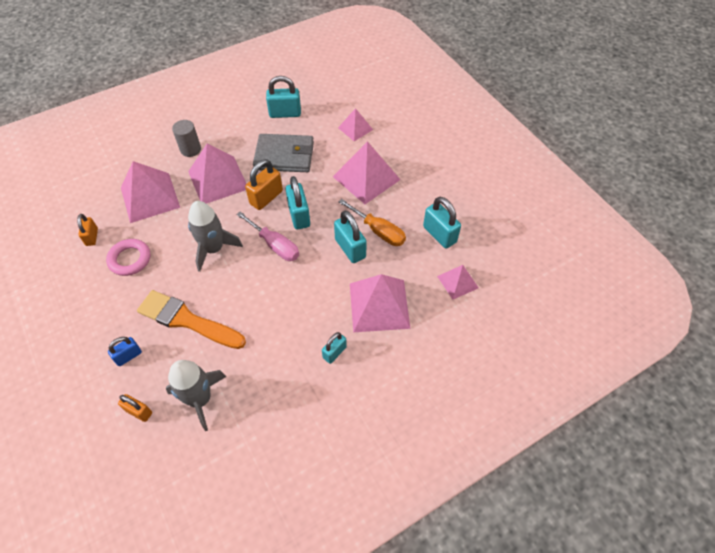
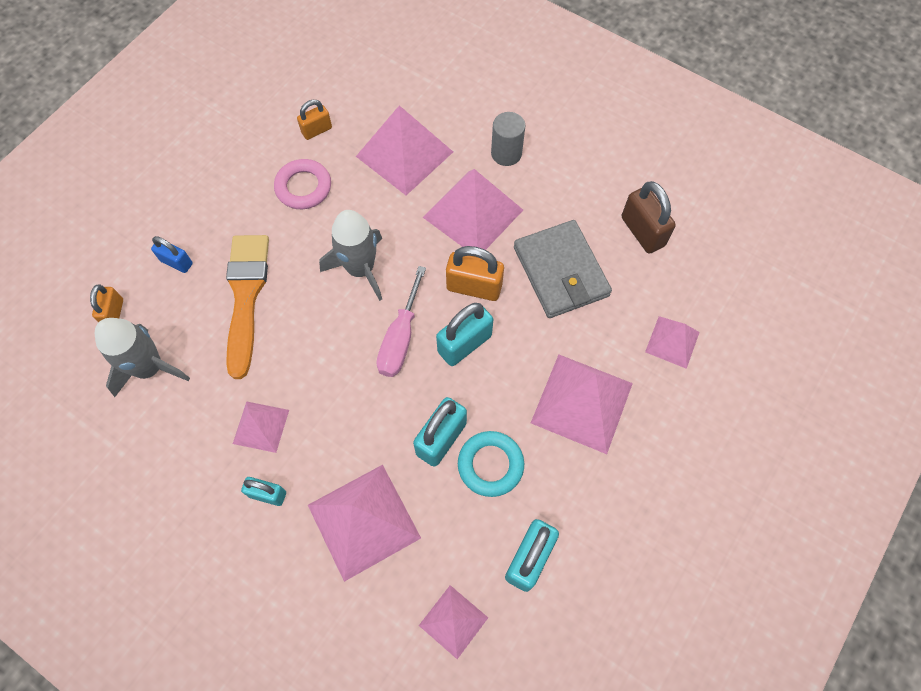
camera: 65 degrees right, 10 degrees up
turquoise padlock [266,76,301,118] -> brown padlock [622,181,676,254]
orange screwdriver [339,199,406,246] -> turquoise ring [458,431,524,497]
none -> pink pyramid [233,401,289,453]

